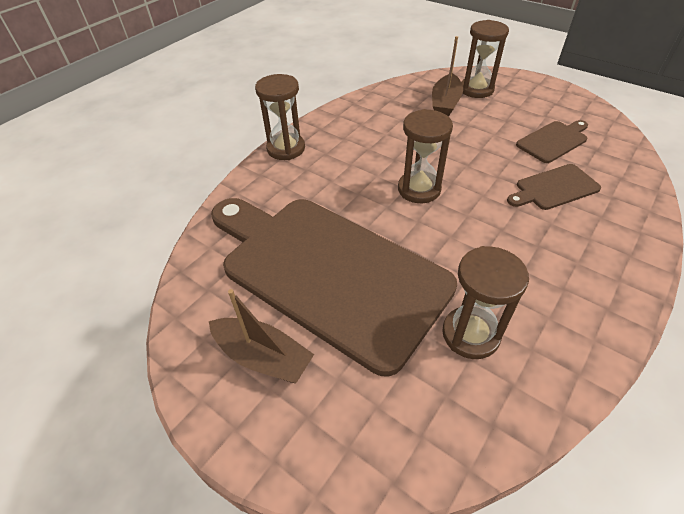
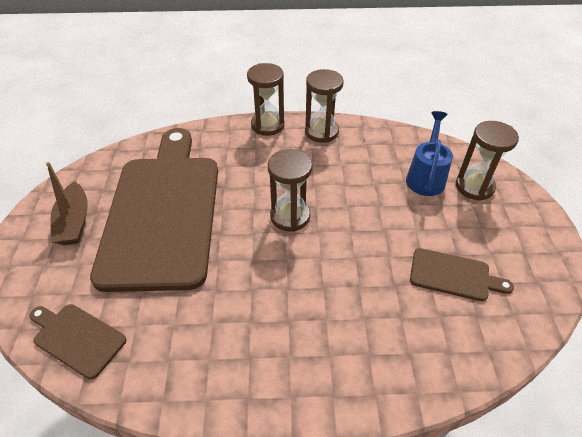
camera: 50 degrees right, 0 degrees up
brown boat [432,36,463,117] -> blue watering can [406,111,453,196]
brown hourglass [442,246,529,359] -> brown hourglass moved to [305,69,344,143]
brown cutting board [507,164,601,210] -> brown cutting board moved to [29,304,127,379]

